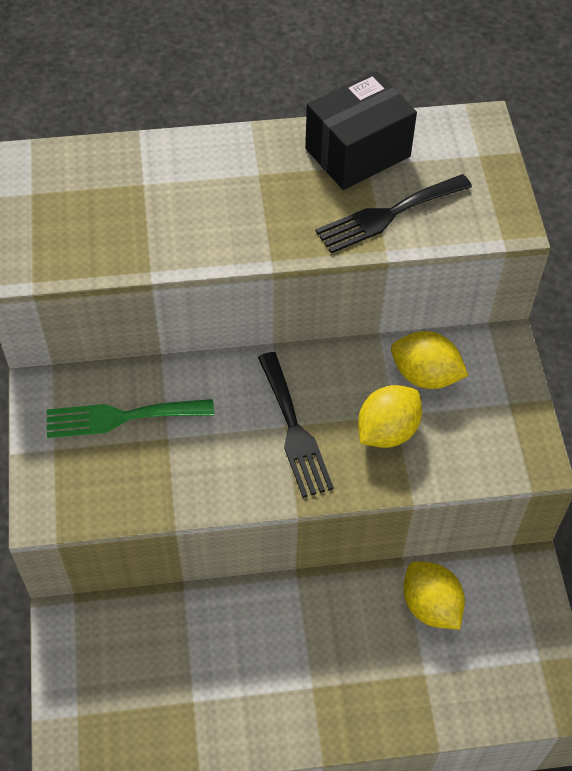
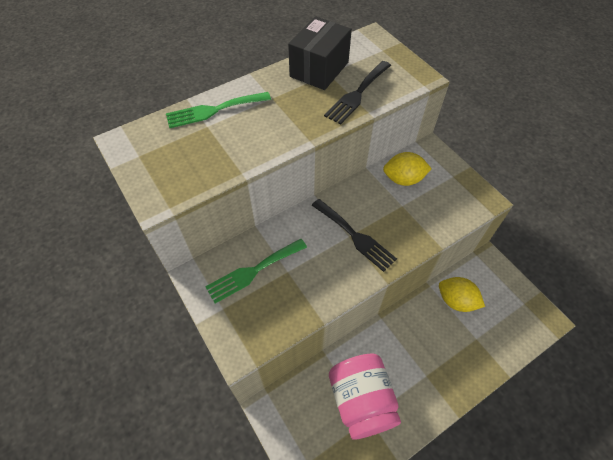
camera: 25 degrees left, 0 degrees up
yellow lemon [358,385,422,448] -> none
none -> green fork [166,92,271,128]
none -> pink jar [329,354,401,440]

